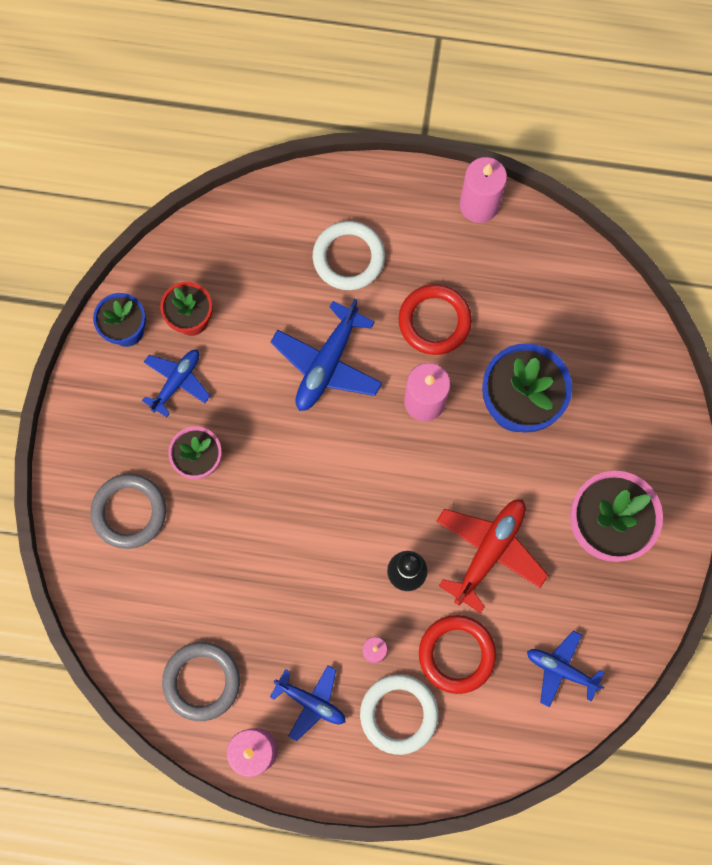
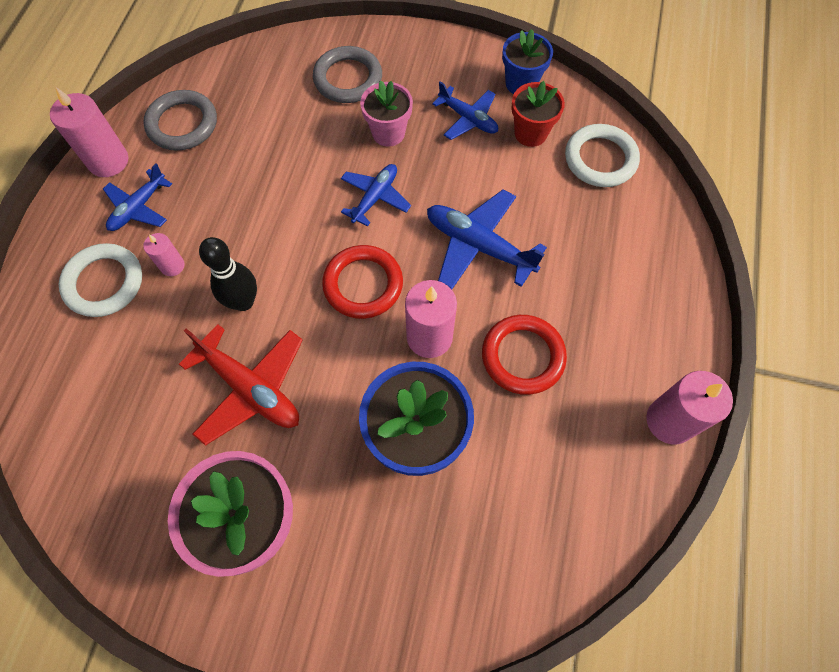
camera: 95 degrees right, 10 degrees down
white ring [313,221,385,290] -> white ring moved to [565,124,640,187]
red ring [419,615,496,694] -> red ring moved to [322,245,403,319]
blue plane [527,631,605,708] -> blue plane moved to [341,164,411,227]

